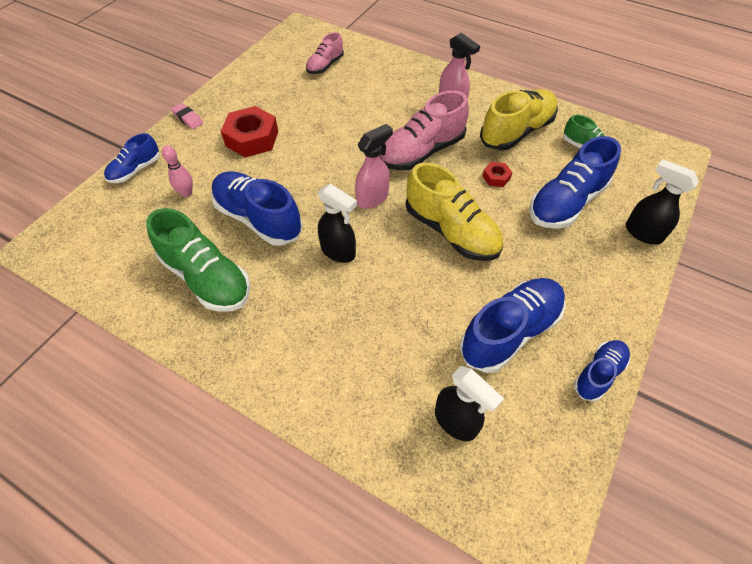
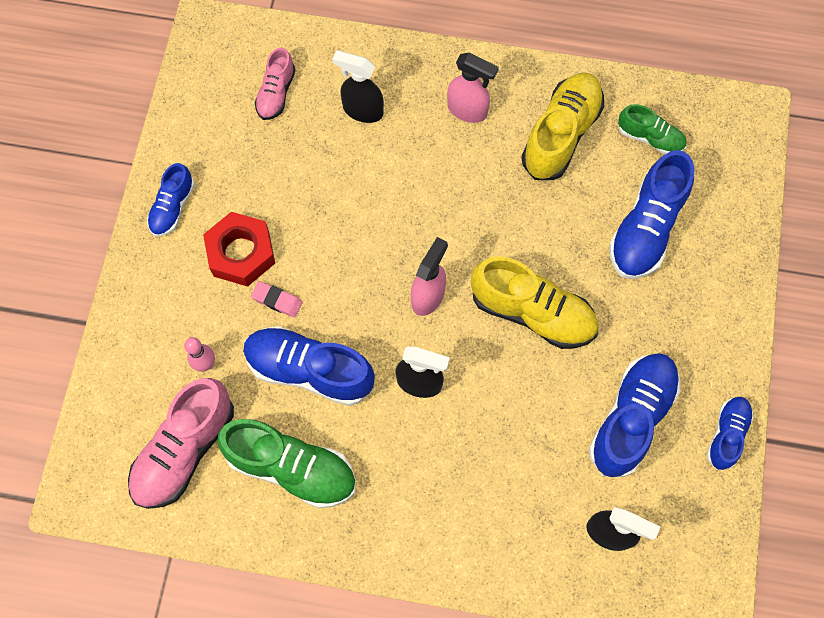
camera: 20 degrees left, 15 degrees up
blue shoe [104,133,160,183] -> blue shoe moved to [147,163,195,236]
pink eraser [171,103,203,129] -> pink eraser moved to [251,281,303,317]
pink shoe [379,91,469,170] -> pink shoe moved to [128,378,234,509]
red nut [482,162,512,187] -> none
black spray bottle [626,159,699,244] -> black spray bottle moved to [332,50,384,123]

